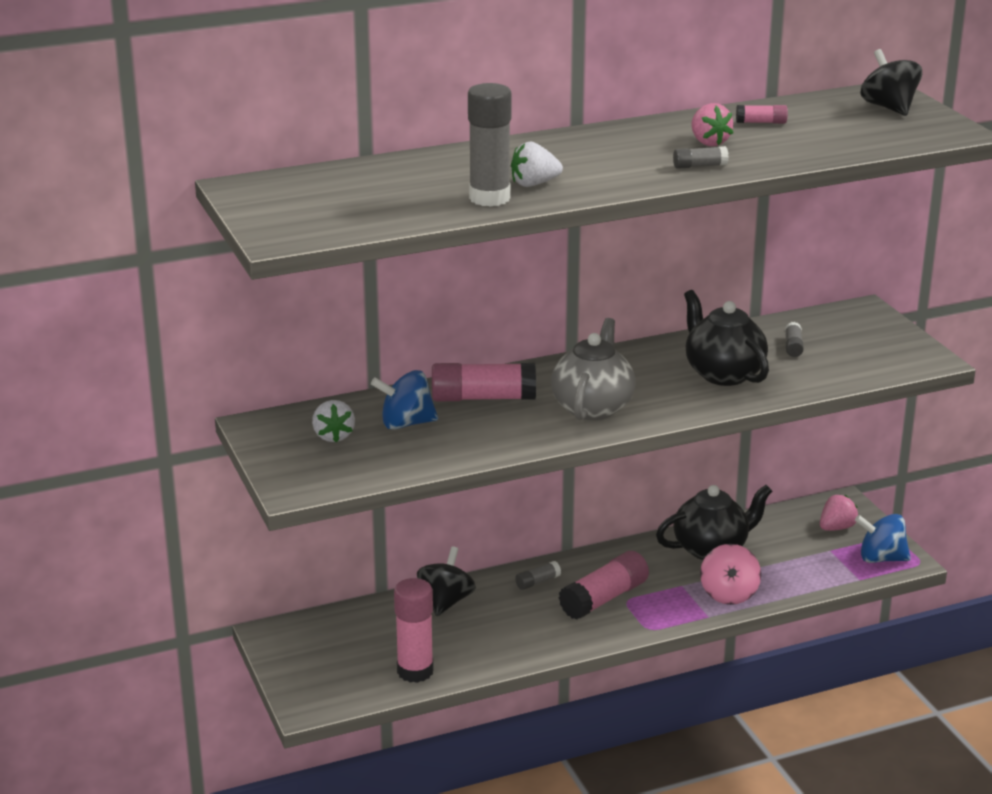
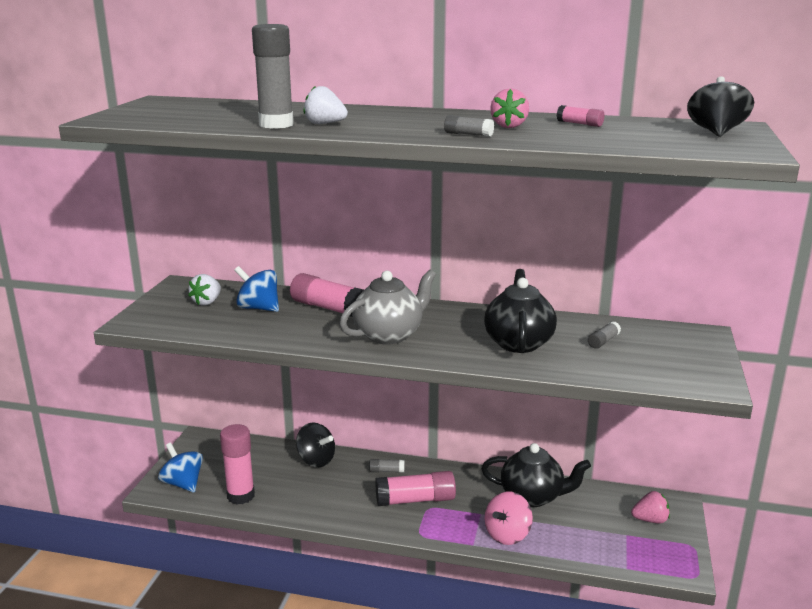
camera: 35 degrees right, 5 degrees down
black spinning top [417,546,476,616] -> black spinning top turned 75 degrees clockwise [296,423,335,467]
blue spinning top [855,514,911,563] -> blue spinning top moved to [158,442,203,493]

